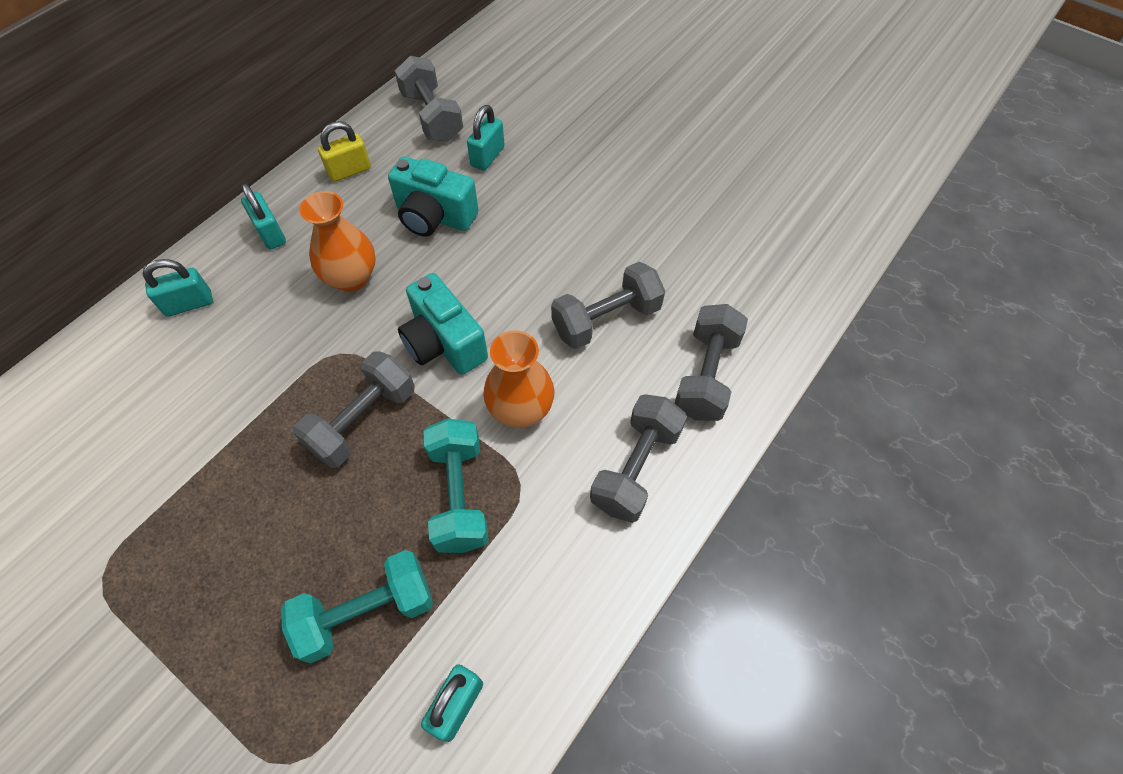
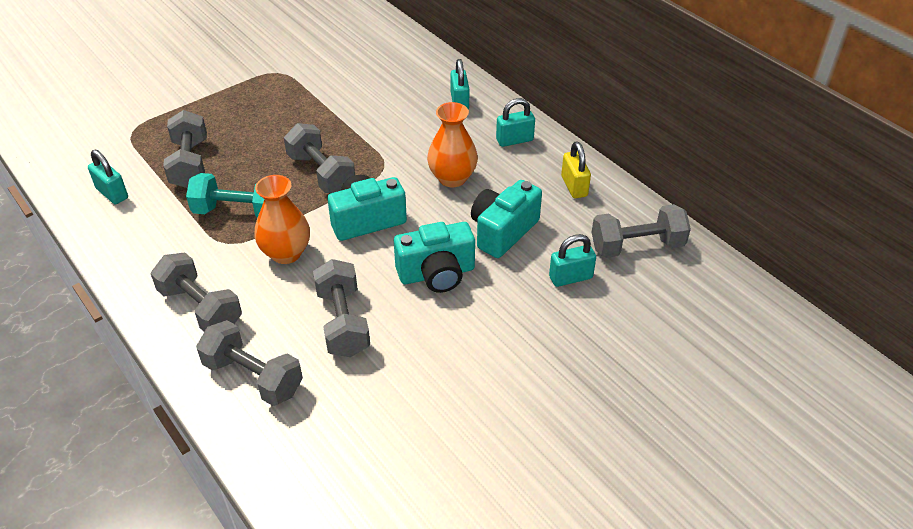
camera: 105 degrees right, 15 degrees down
turquoise dumbbell [281,550,433,663] -> grey dumbbell [163,110,207,188]
turquoise padlock [467,105,505,171] -> turquoise padlock turned 60 degrees counterclockwise [549,234,596,287]
none -> turquoise camera [394,222,475,293]

